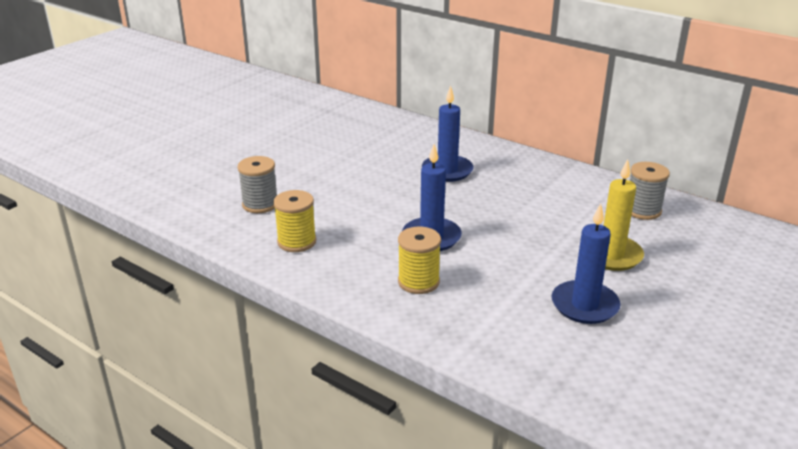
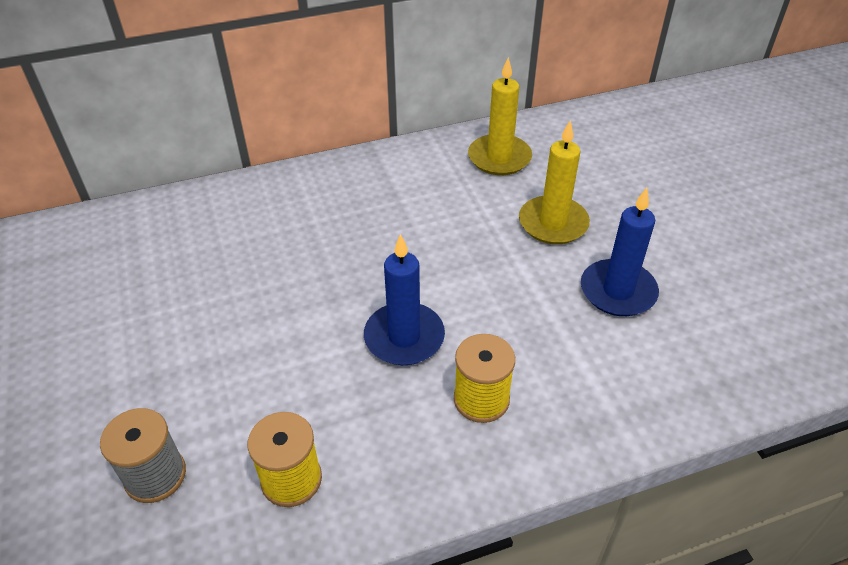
camera: 55 degrees left, 15 degrees up
blue candle [422,86,474,182] -> none
grey spool [630,162,670,220] -> yellow candle [468,57,532,175]

